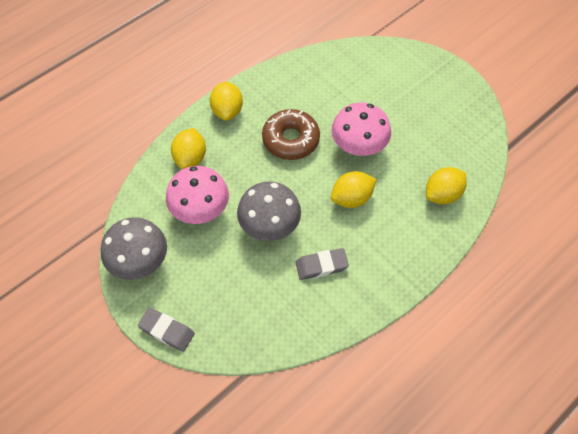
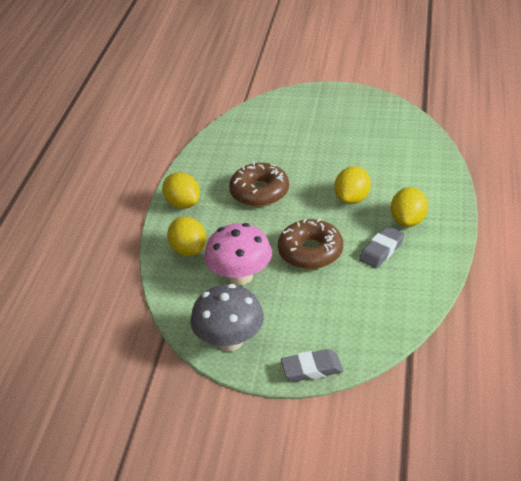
camera: 35 degrees left, 20 degrees down
grey mushroom [237,181,301,241] -> brown donut [278,218,343,269]
pink mushroom [331,102,391,156] -> none
yellow lemon [426,167,467,204] -> yellow lemon moved to [391,187,428,227]

